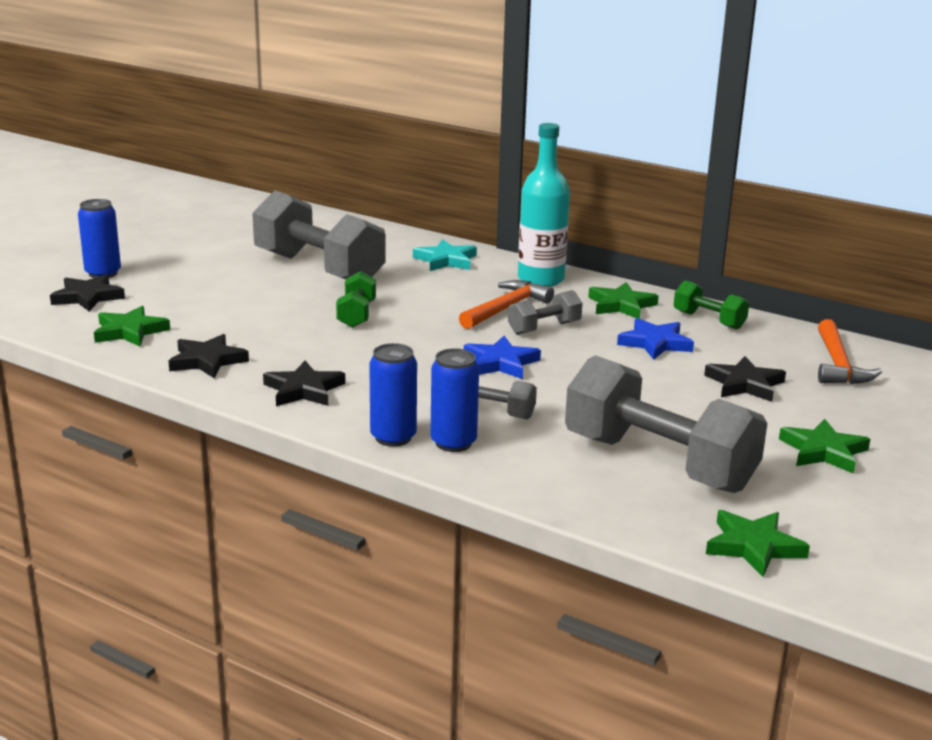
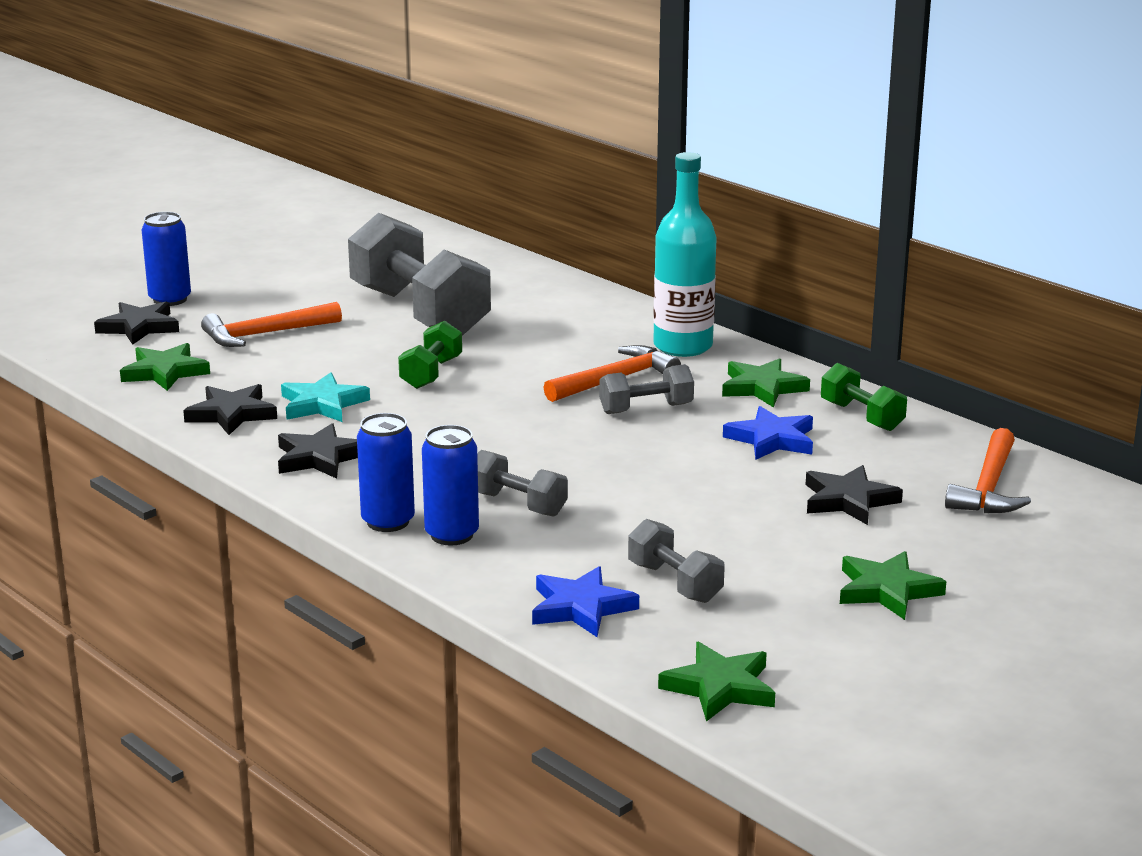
camera: 15 degrees right, 0 degrees up
turquoise star [413,239,477,271] -> turquoise star moved to [281,372,370,422]
blue star [464,336,541,379] -> blue star moved to [532,566,639,637]
grey dumbbell [565,355,767,493] -> grey dumbbell [628,519,725,603], size x0.47
none -> orange hammer [201,302,342,347]

